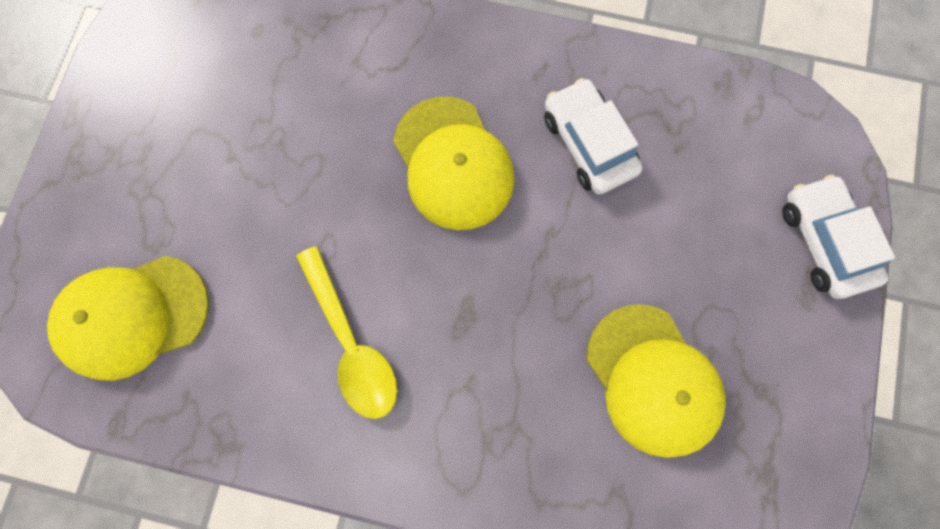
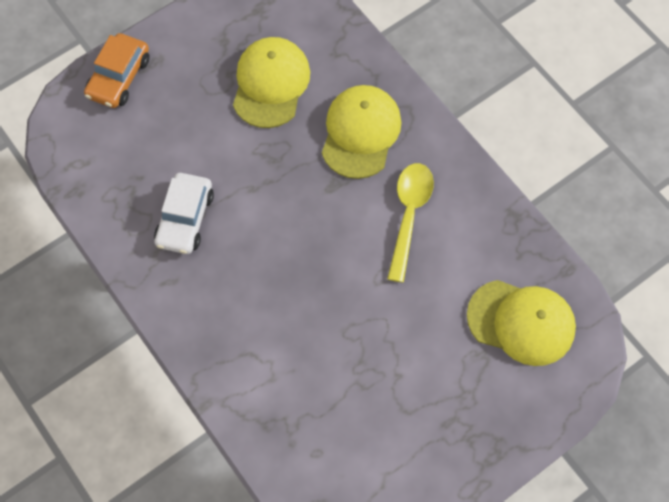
camera: 140 degrees left, 10 degrees down
yellow cap [393,96,515,230] -> yellow cap moved to [322,85,402,179]
white car [782,175,895,299] -> orange car [84,33,150,108]

